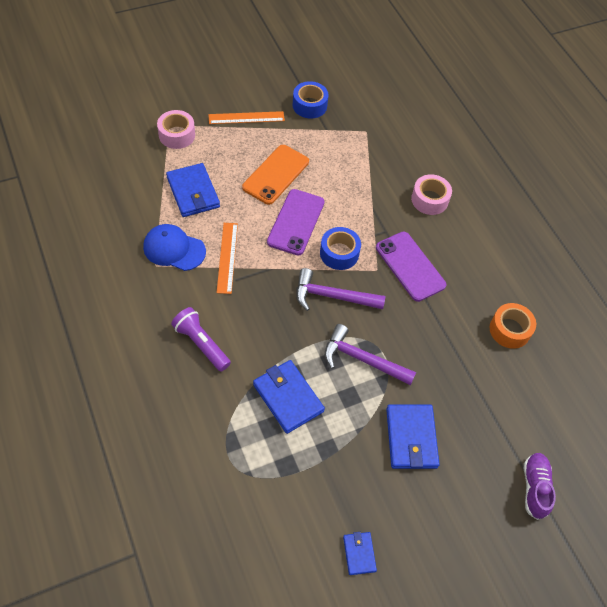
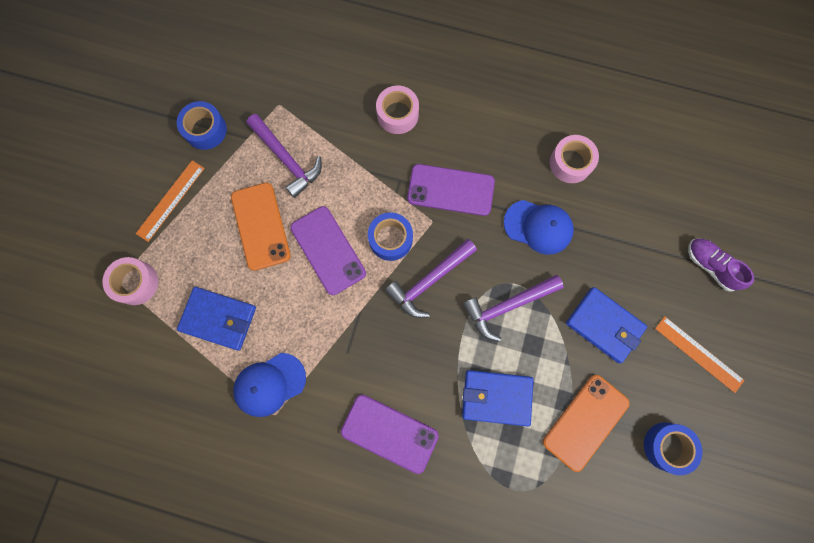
camera: 45 degrees left, 20 degrees up
purple flashlight [171,307,231,372] -> purple phone [341,395,439,474]
orange ruler [217,223,238,294] -> orange ruler moved to [655,316,745,393]
blue wallet [343,532,377,575] -> blue tape [644,422,702,475]
orange tape [490,303,536,349] -> pink tape [550,135,599,183]
none -> purple hammer [247,114,322,198]
none -> blue cap [504,200,574,255]
none -> orange phone [543,375,630,472]

